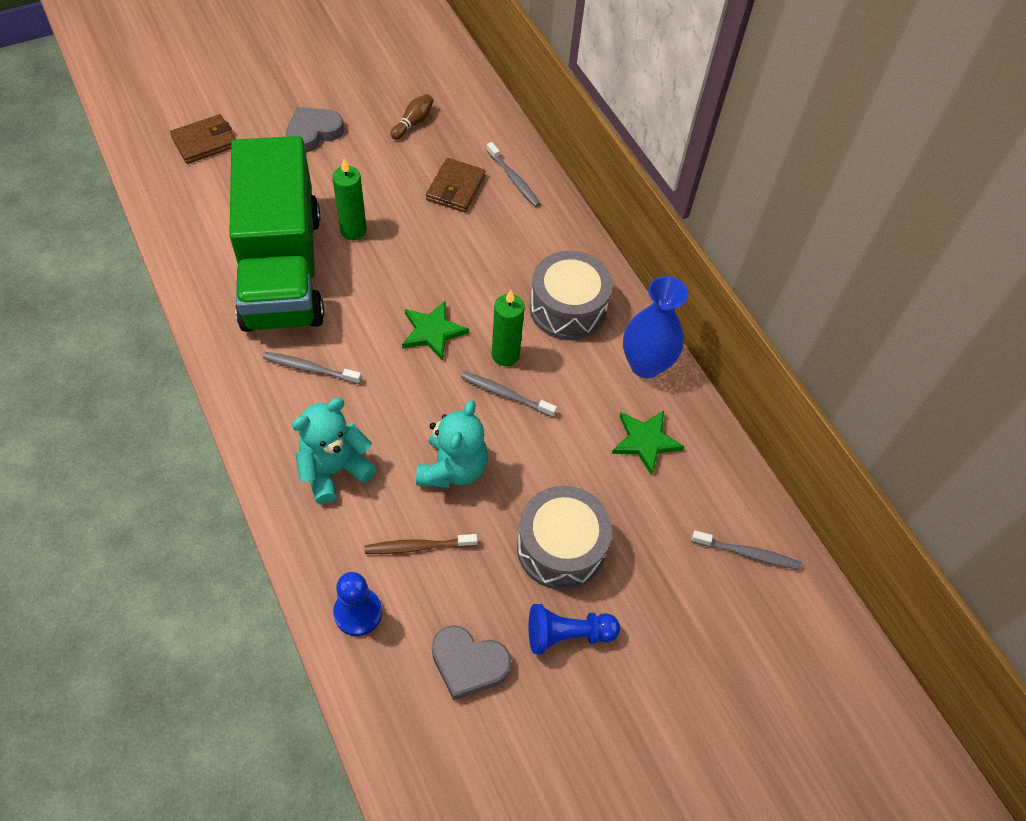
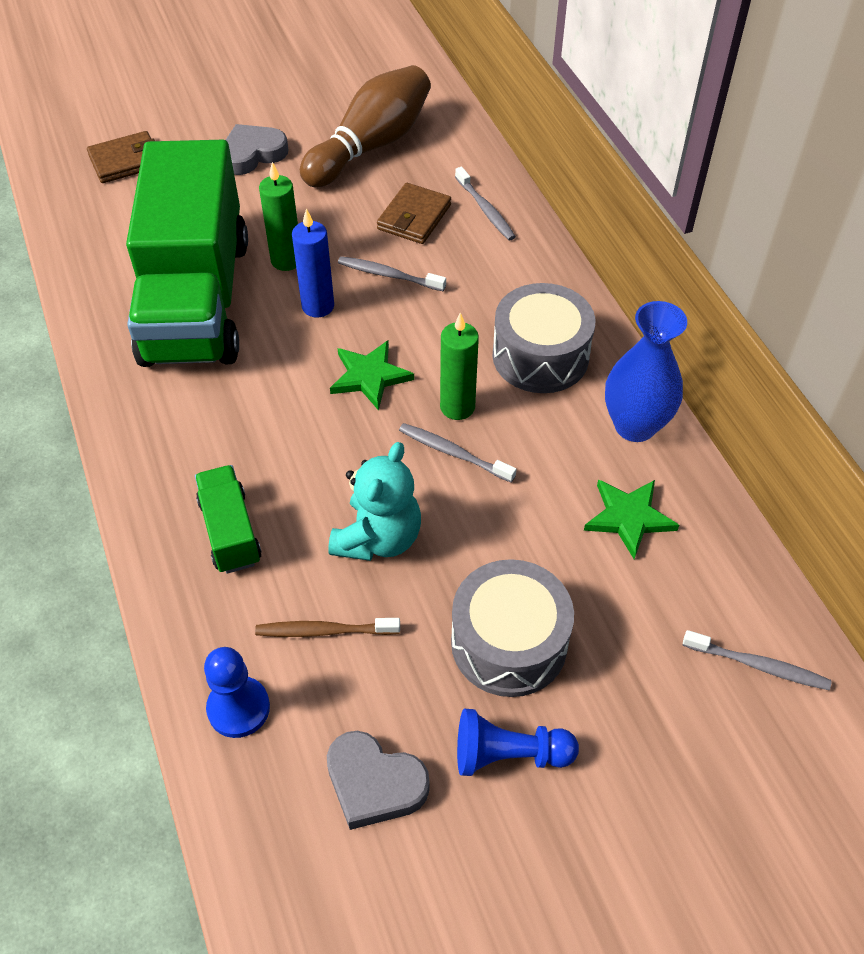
camera: 10 degrees right, 5 degrees down
grey toothbrush [263,352,362,384] -> grey toothbrush moved to [338,256,446,291]
turquoise teddy bear [292,398,377,504] -> green truck [195,465,262,574]
brown bowling pin [391,94,433,140] -> brown bowling pin [300,65,431,187], size x2.39
none -> blue candle [292,209,334,318]

